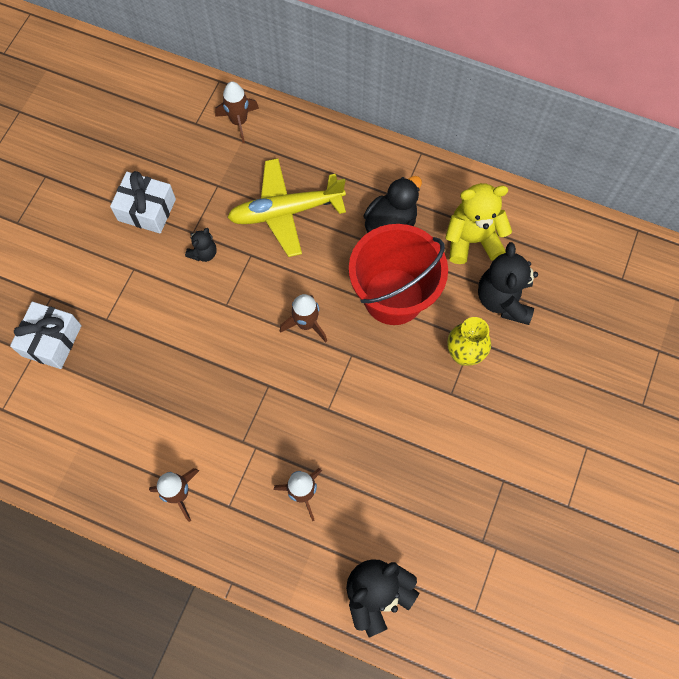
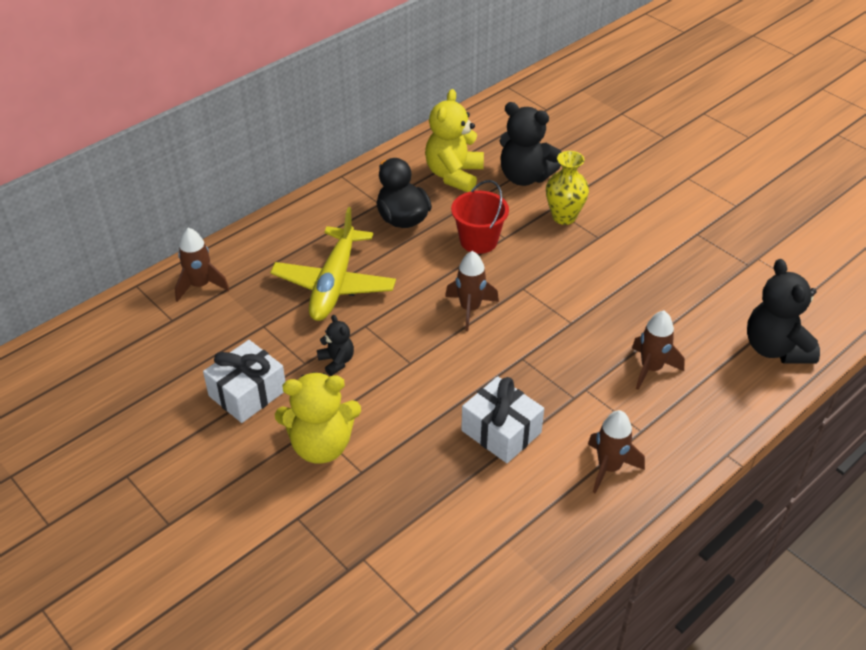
camera: 65 degrees left, 25 degrees down
white gift [10,302,82,369] -> white gift moved to [461,376,544,463]
red bucket [349,224,448,325] -> red bucket [451,180,509,254], size x0.58
none -> yellow teddy bear [275,372,361,464]

